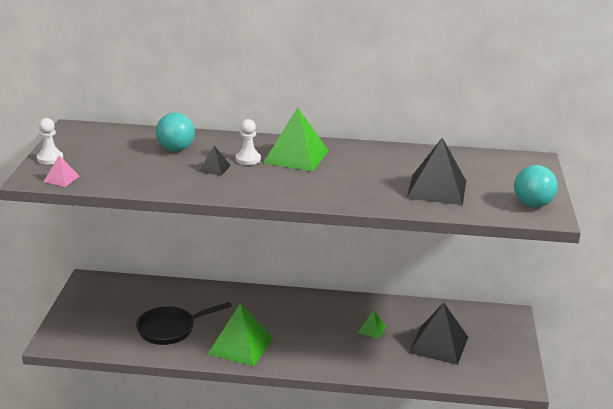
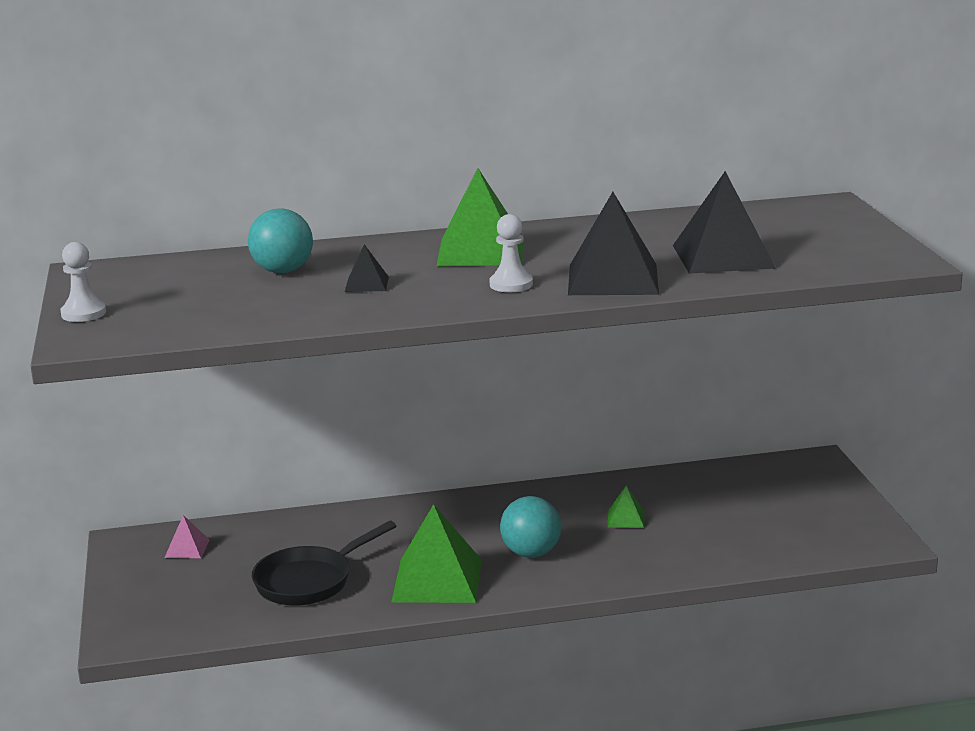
camera: 15 degrees left, 5 degrees down
pink pyramid [44,156,80,187] -> pink pyramid moved to [164,515,210,558]
white pawn [236,119,261,165] -> white pawn moved to [489,214,533,292]
black pyramid [409,303,468,365] -> black pyramid moved to [568,192,659,295]
turquoise ball [514,165,558,207] -> turquoise ball moved to [500,496,561,558]

